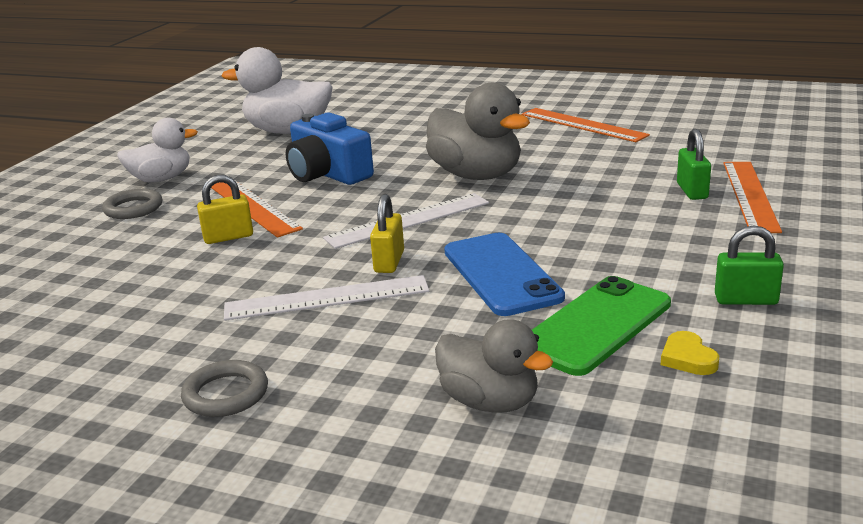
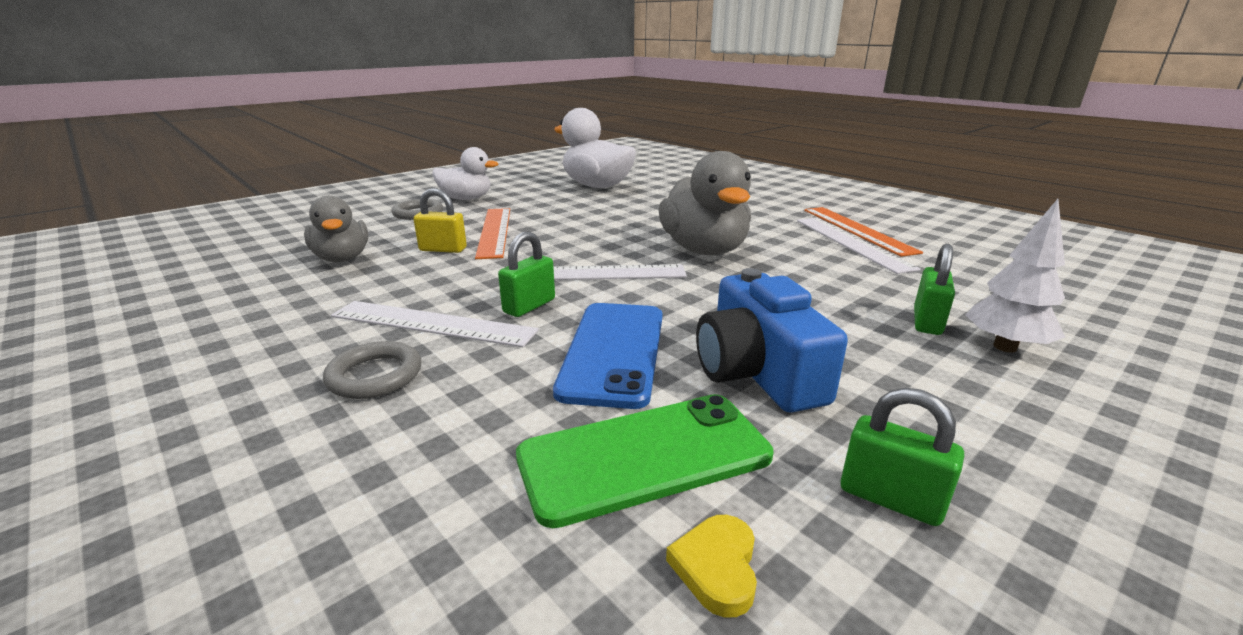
camera: 25 degrees right, 0 degrees up
grey ring [181,360,268,417] -> grey ring moved to [323,341,421,399]
blue camera [286,112,374,185] -> blue camera moved to [696,268,848,413]
yellow padlock [370,194,404,273] -> green padlock [498,231,555,317]
grey duck [435,319,553,413] -> grey duck moved to [304,195,368,262]
orange ruler [723,162,782,233] -> white tree [966,199,1065,352]
none -> white ruler [797,218,921,274]

